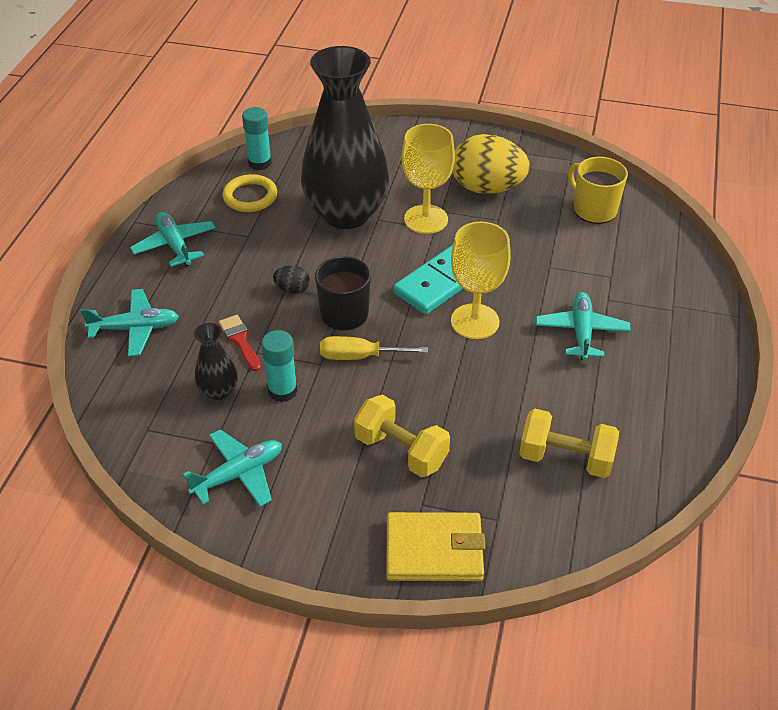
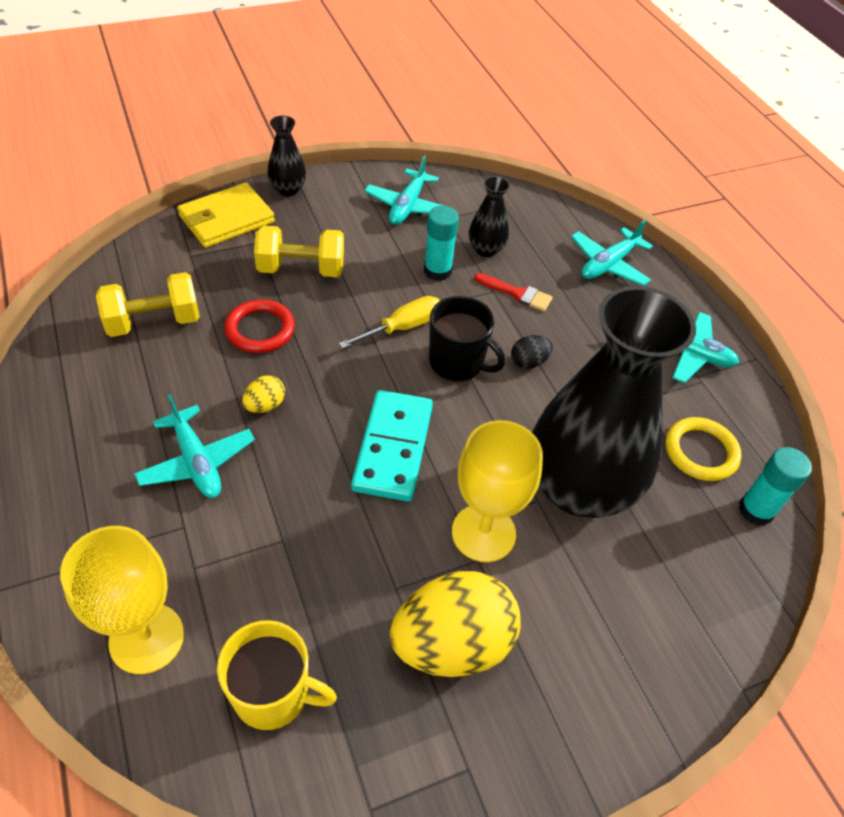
camera: 140 degrees right, 5 degrees up
yellow goblet [451,222,511,339] -> yellow goblet moved to [60,526,184,674]
none -> red ring [224,299,295,353]
none -> yellow egg [242,375,285,413]
none -> black vase [267,116,306,196]

